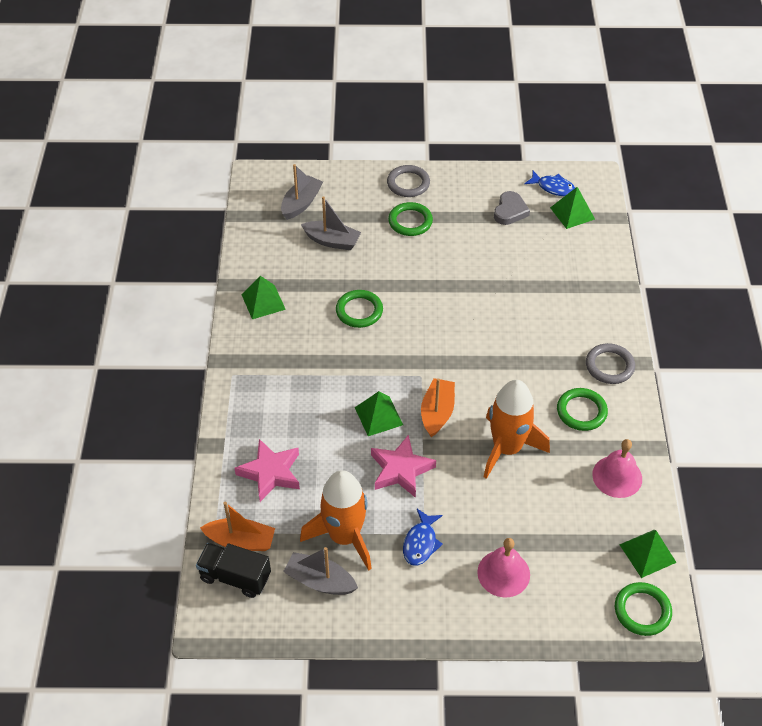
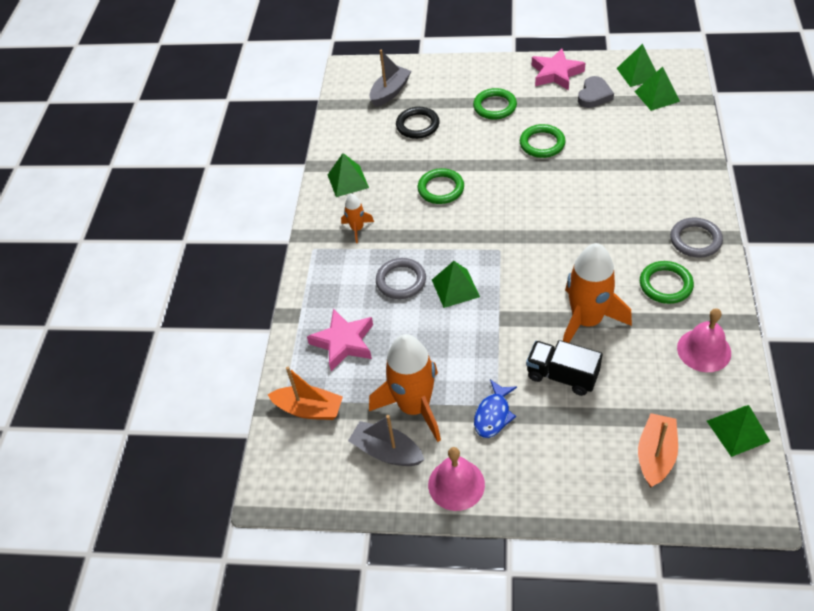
camera: 10 degrees right, 0 degrees up
black truck [196,543,271,598] -> black truck moved to [526,340,603,396]
grey boat [301,196,361,250] -> black ring [396,107,440,139]
pink star [371,435,436,498] -> pink star moved to [532,48,585,90]
grey ring [387,165,430,197] -> grey ring moved to [376,258,426,299]
orange boat [421,378,455,437] -> orange boat moved to [638,413,678,487]
pink bell [477,538,530,598] -> pink bell moved to [428,447,485,511]
blue fish [524,171,575,196] -> green pyramid [617,44,656,87]
green ring [615,582,672,636] -> green ring moved to [520,124,566,158]
none -> orange rocket [341,194,374,243]

